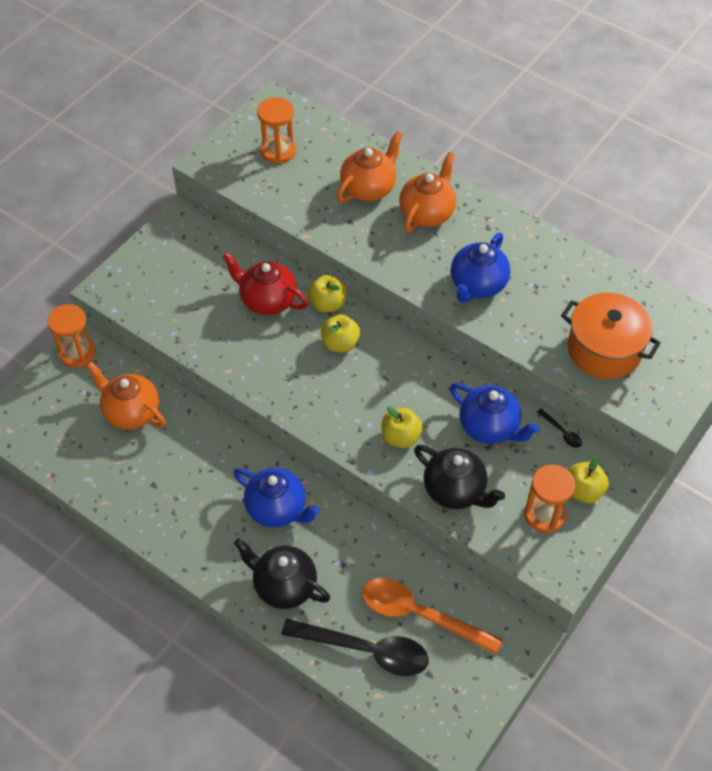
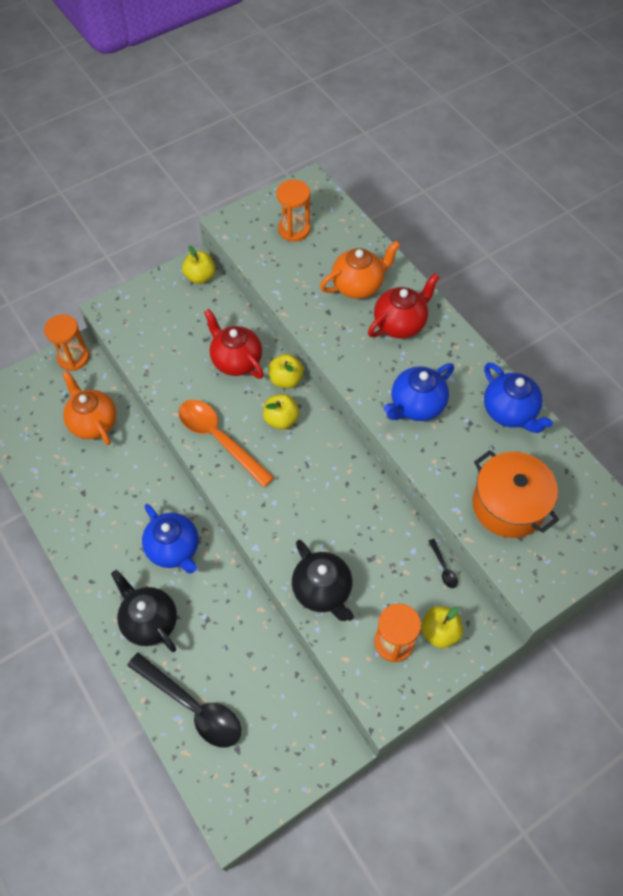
camera: 20 degrees right, 5 degrees up
orange spoon [362,578,503,655] -> orange spoon moved to [178,400,275,487]
yellow apple [382,406,423,448] -> yellow apple moved to [182,246,215,284]
orange teapot [399,152,456,232] -> red teapot [368,273,439,339]
blue teapot [450,383,540,444] -> blue teapot moved to [484,362,553,433]

